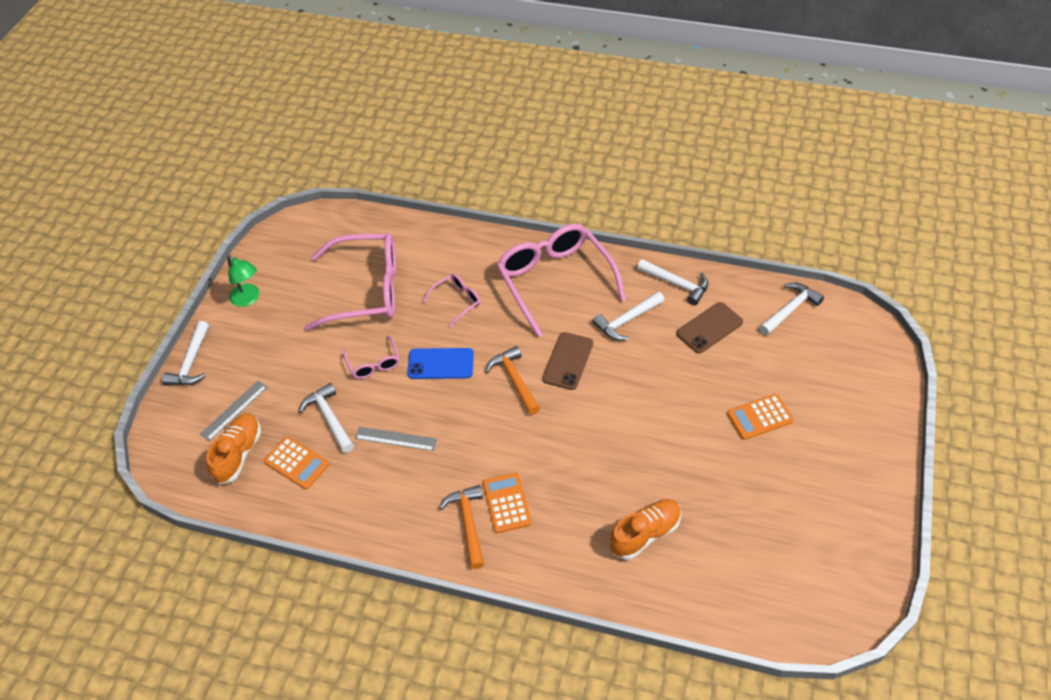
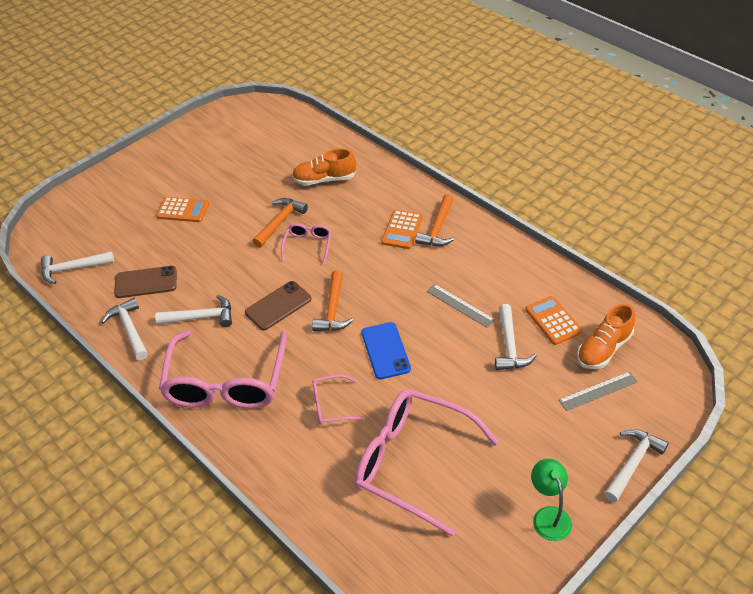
camera: 150 degrees left, 5 degrees down
pink glasses [343,335,400,379] -> pink glasses moved to [281,223,332,265]
blue phone [407,348,474,379] -> blue phone turned 45 degrees clockwise [361,322,411,379]
none -> orange hammer [253,198,308,248]

